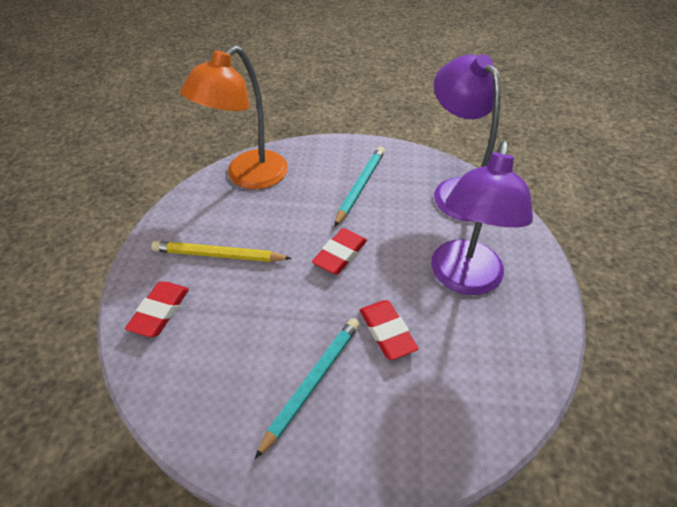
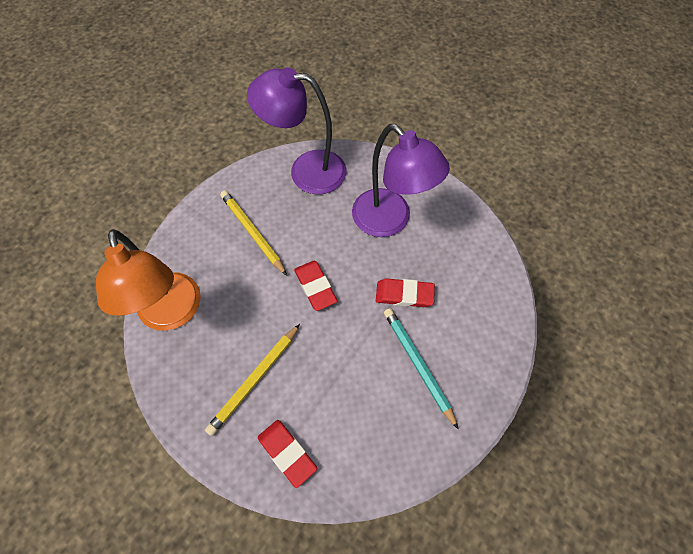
camera: 60 degrees left, 15 degrees up
turquoise pencil [334,147,385,227] -> yellow pencil [220,190,287,276]

